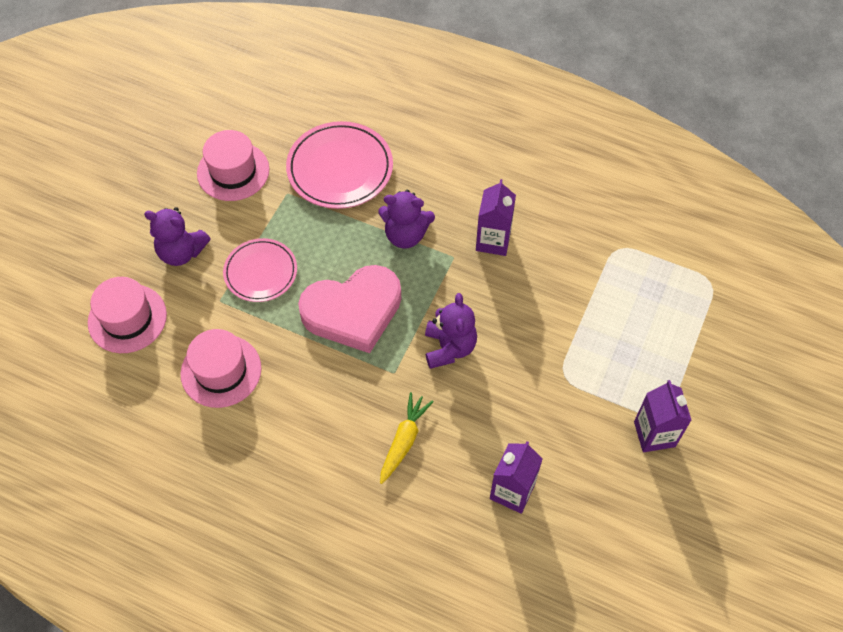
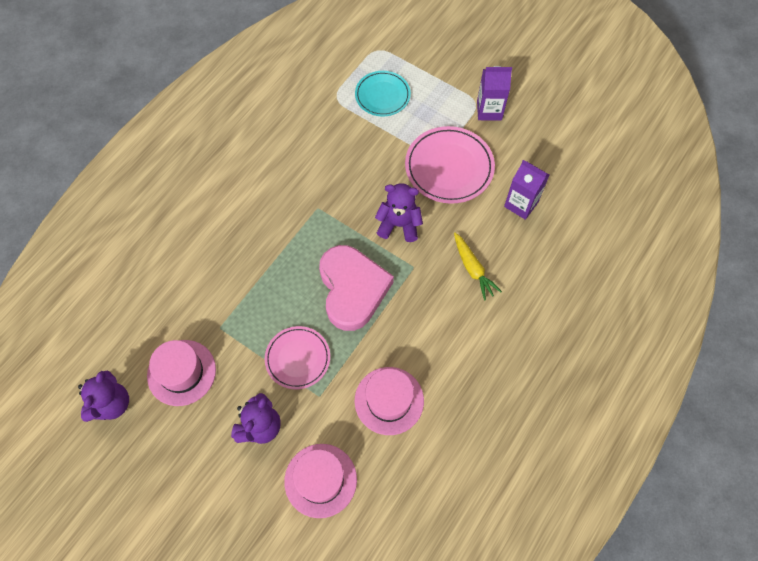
camera: 80 degrees left, 5 degrees up
pink plate [286,121,393,209] -> pink plate moved to [405,126,495,204]
purple teddy bear [378,190,435,248] -> purple teddy bear moved to [78,371,129,422]
yellow carrot [380,392,434,484] -> yellow carrot turned 150 degrees counterclockwise [454,233,502,300]
purple carton [476,179,516,256] -> none
none -> turquoise plate [355,71,411,116]

